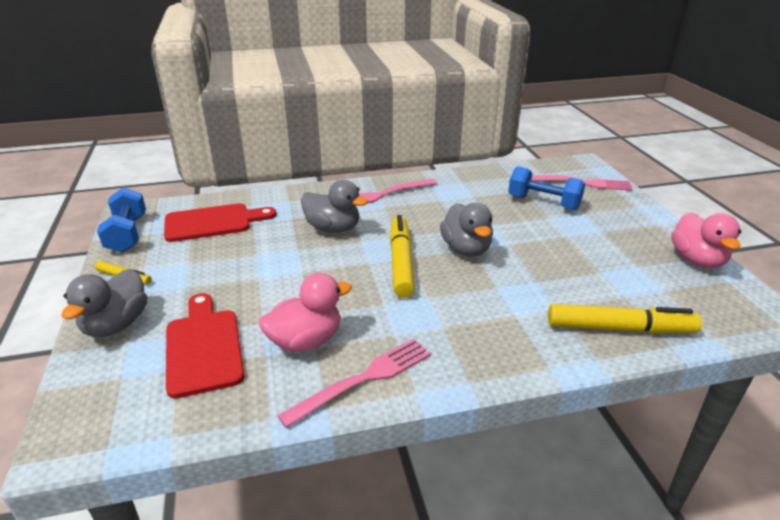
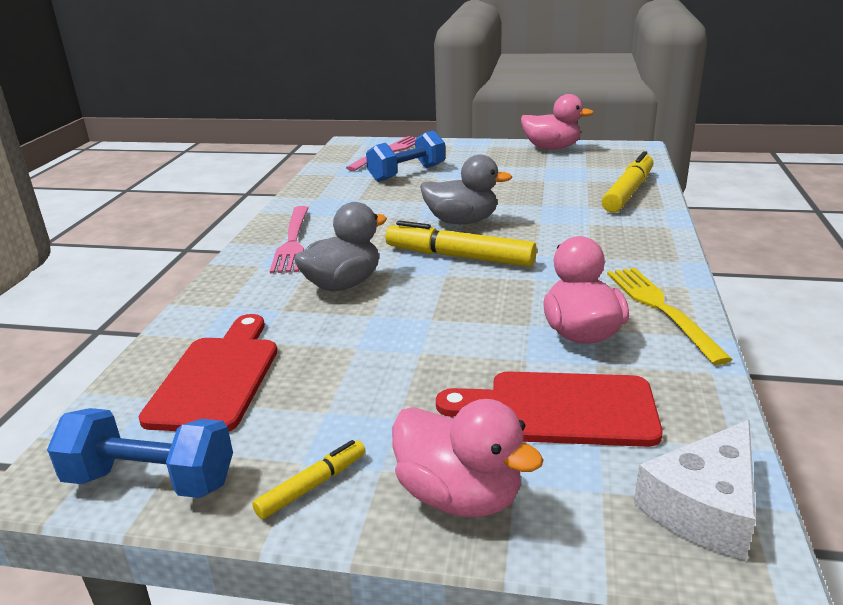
camera: 65 degrees left, 5 degrees down
grey duck [61,269,147,337] -> pink duck [392,399,544,517]
pink fork [277,339,431,428] -> yellow fork [607,268,733,365]
none -> white cheese [634,420,756,560]

